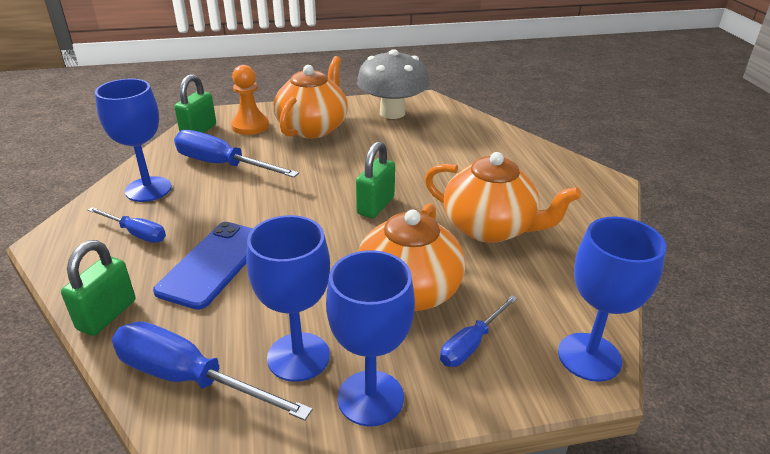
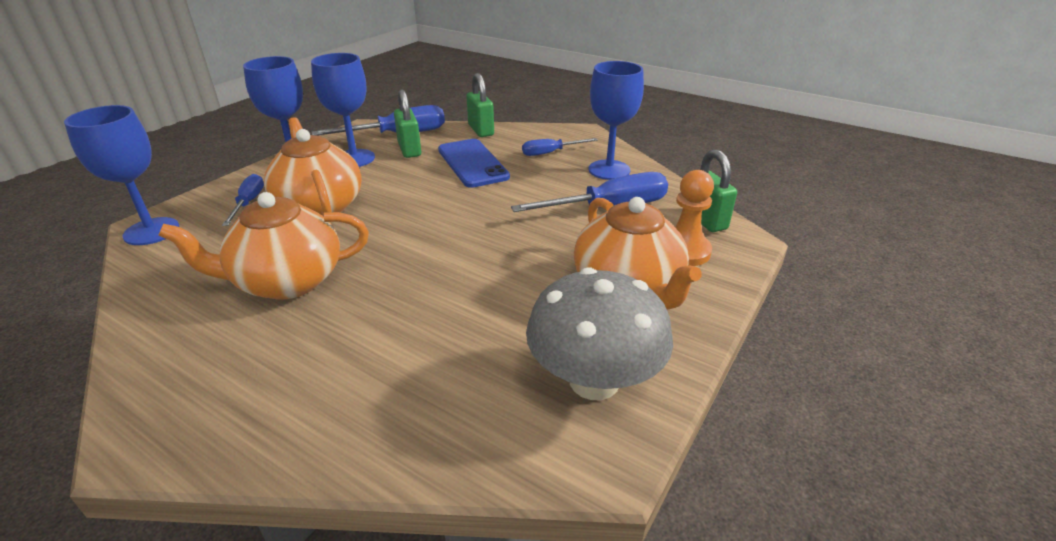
camera: 135 degrees right, 0 degrees up
green padlock [356,141,395,218] -> green padlock moved to [394,90,421,158]

